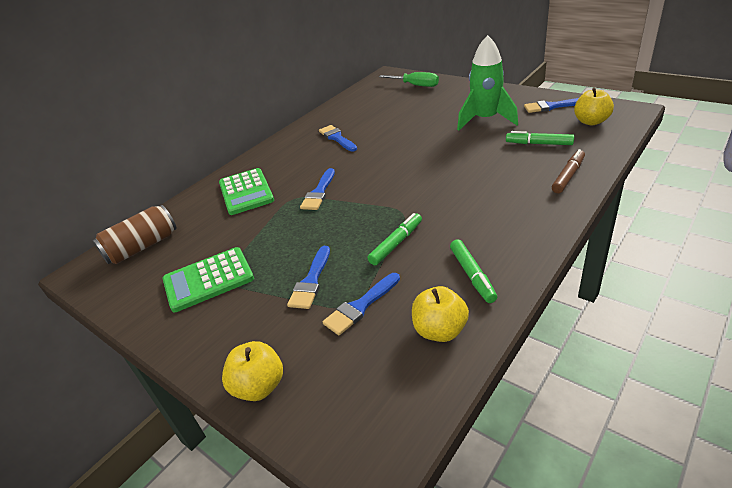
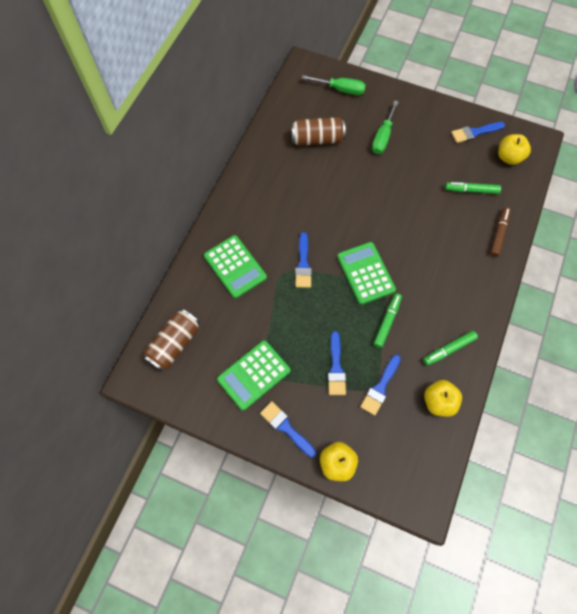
camera: 20 degrees left, 30 degrees up
blue brush [319,125,357,152] -> blue brush moved to [260,401,316,458]
green marker [450,239,497,303] -> green marker turned 90 degrees clockwise [423,331,478,366]
green rocket [457,35,518,131] -> none
none -> brown can [291,117,346,146]
none -> green calculator [337,242,396,305]
none -> green screwdriver [372,100,398,154]

